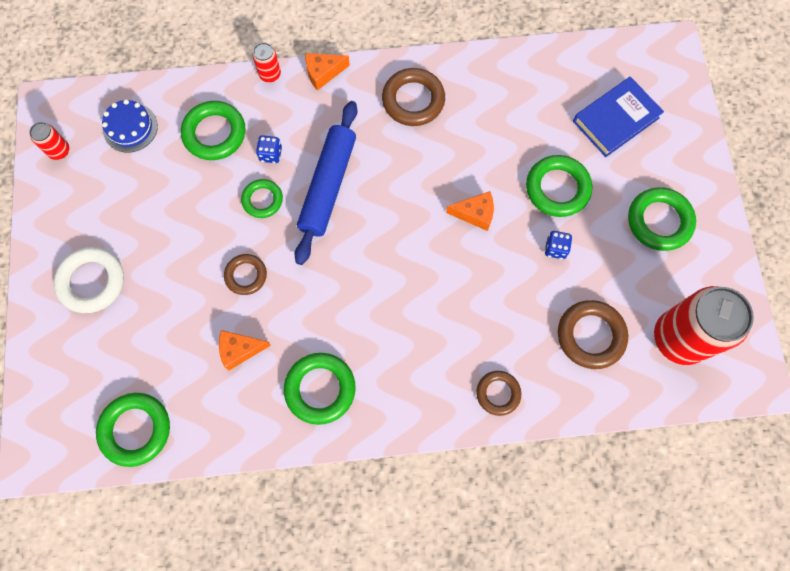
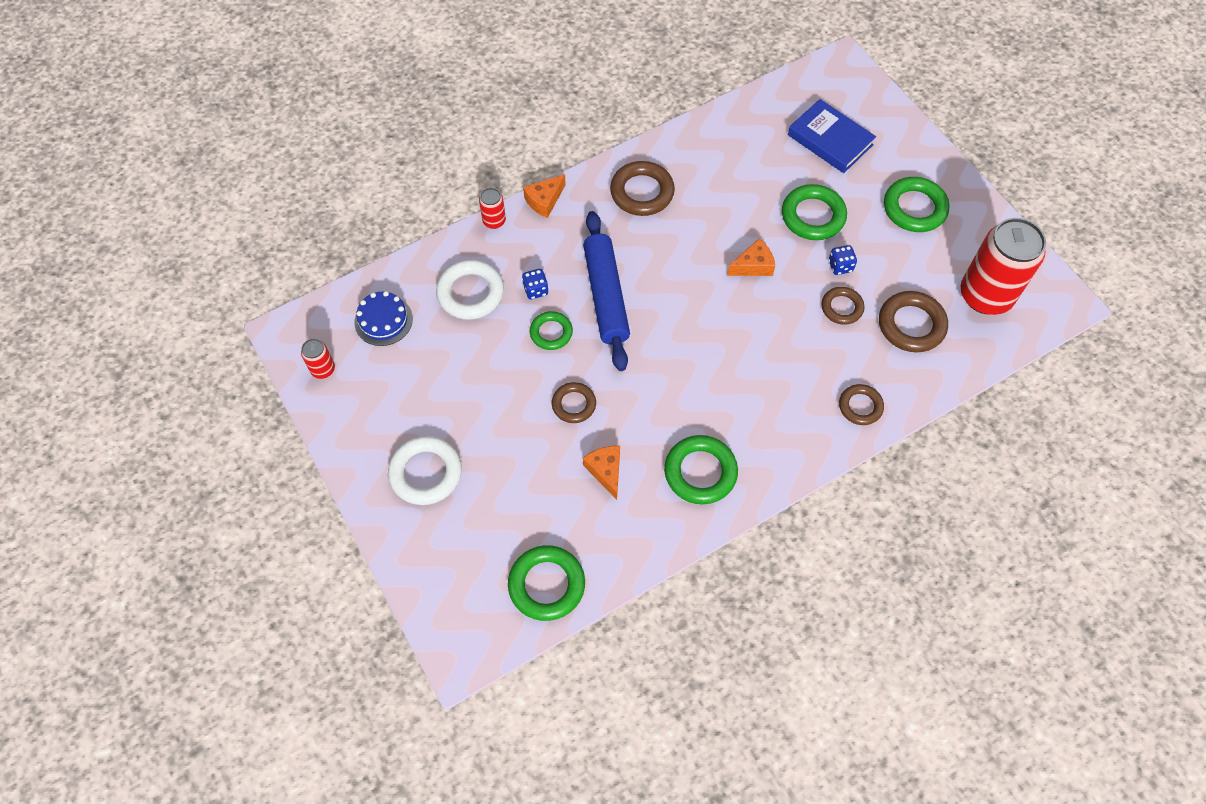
camera: 25 degrees left, 10 degrees down
green ring [181,101,245,160] -> white ring [436,260,504,320]
orange cheese [219,330,271,370] -> orange cheese turned 105 degrees clockwise [583,446,620,500]
blue book [573,77,664,157] -> blue book turned 75 degrees counterclockwise [788,99,876,173]
none -> brown ring [821,287,864,325]

